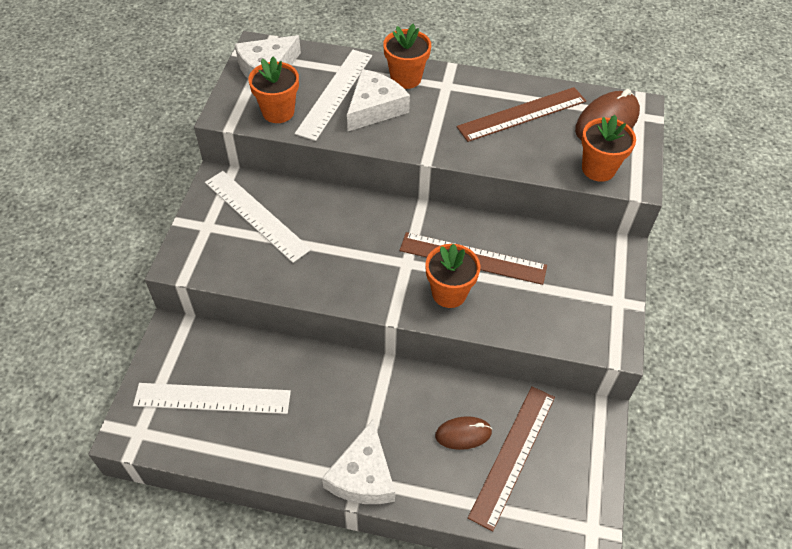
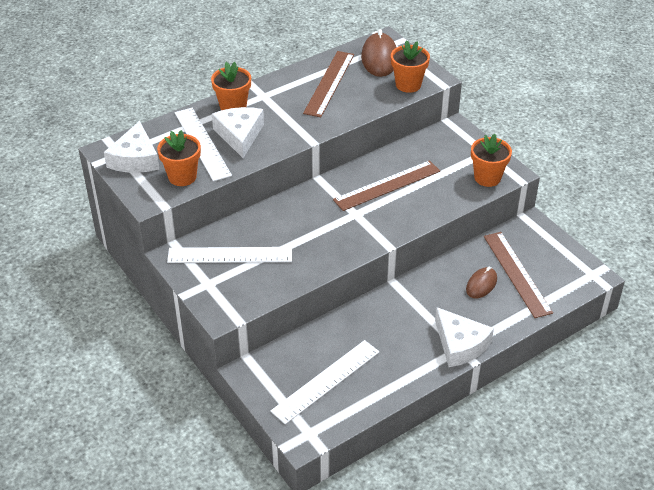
camera: 45 degrees left, 10 degrees down
orange flower pot [426,244,480,308] -> orange flower pot moved to [471,134,512,187]

